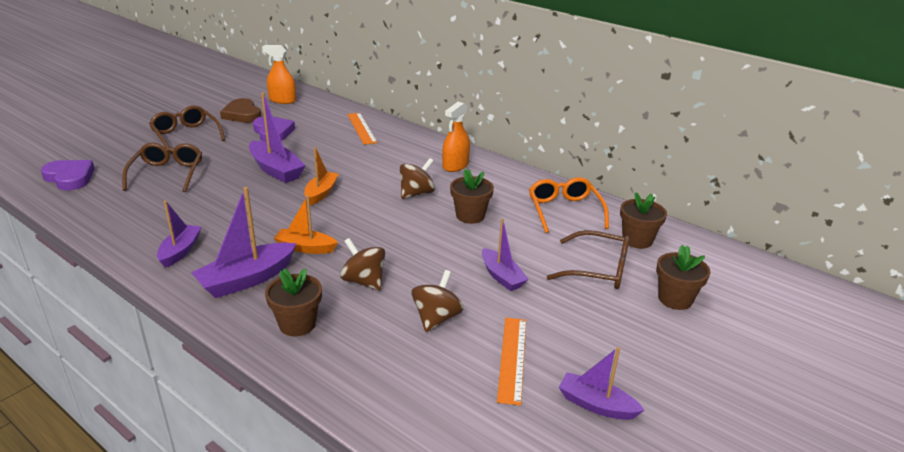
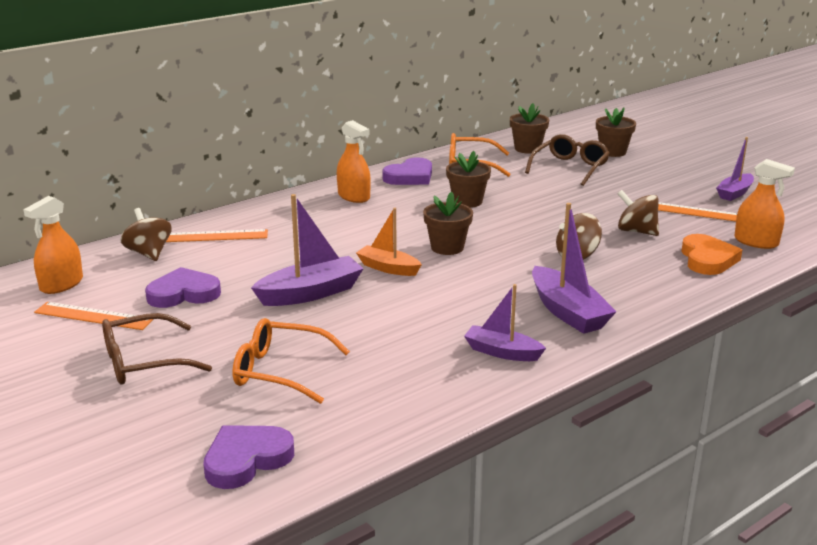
camera: 75 degrees left, 5 degrees down
brown glasses [122,143,202,192] -> orange glasses [233,318,350,404]
brown heart [220,98,262,123] -> orange ruler [34,302,154,330]
brown flower pot [265,268,322,336] -> brown flower pot moved to [423,192,473,255]
orange boat [274,195,338,254] -> none
brown spinning top [400,158,435,199] -> brown spinning top moved to [120,208,171,261]
purple boat [482,218,529,291] -> none
none -> purple heart [382,157,432,185]
none -> orange heart [681,234,742,275]
none -> orange spray bottle [734,159,795,249]

